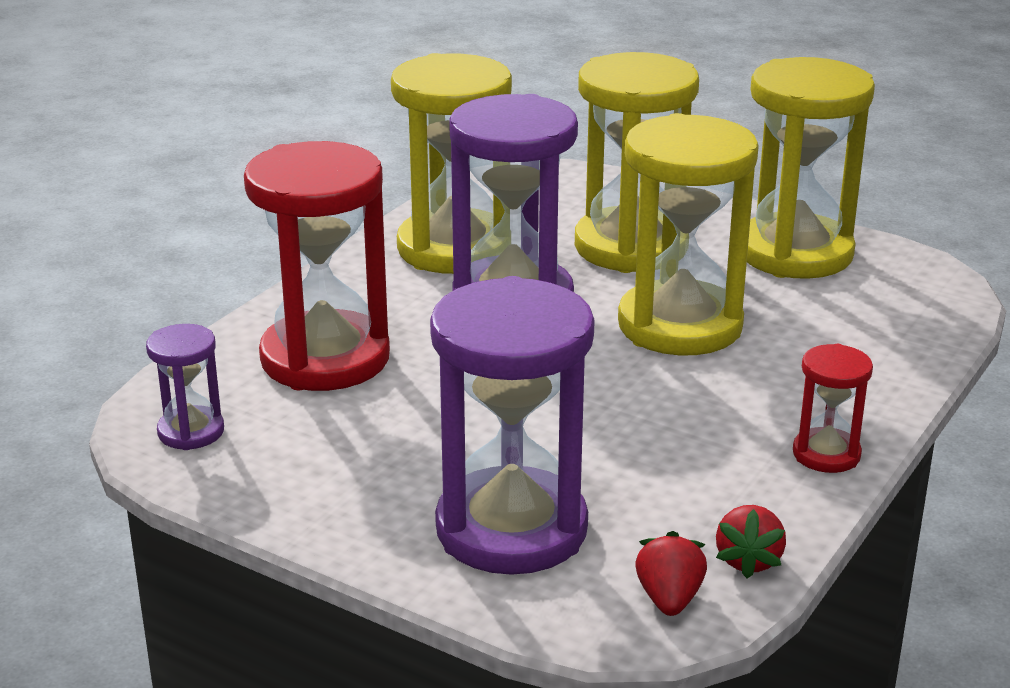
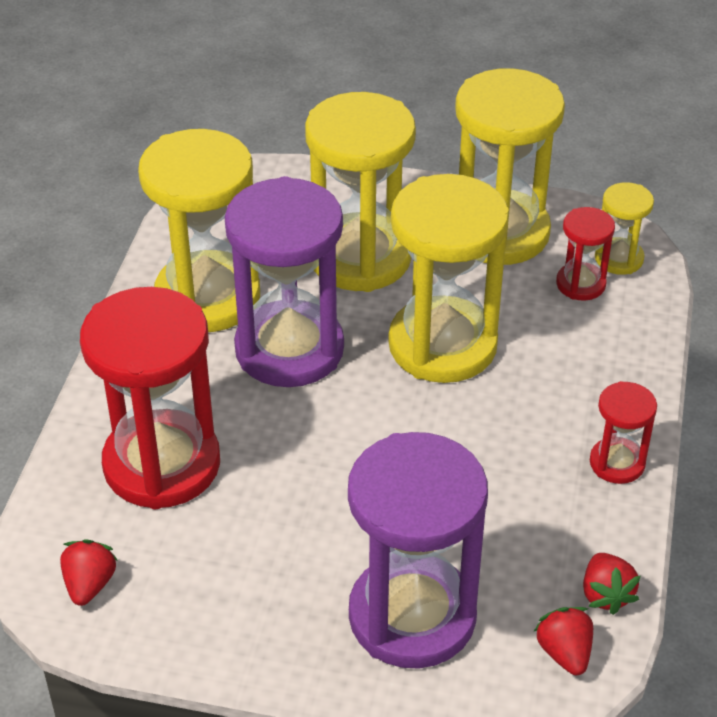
camera: 20 degrees left, 15 degrees up
purple hourglass [146,324,224,450] -> red strawberry [60,539,118,606]
none -> red hourglass [556,207,615,301]
none -> yellow hourglass [595,182,654,275]

